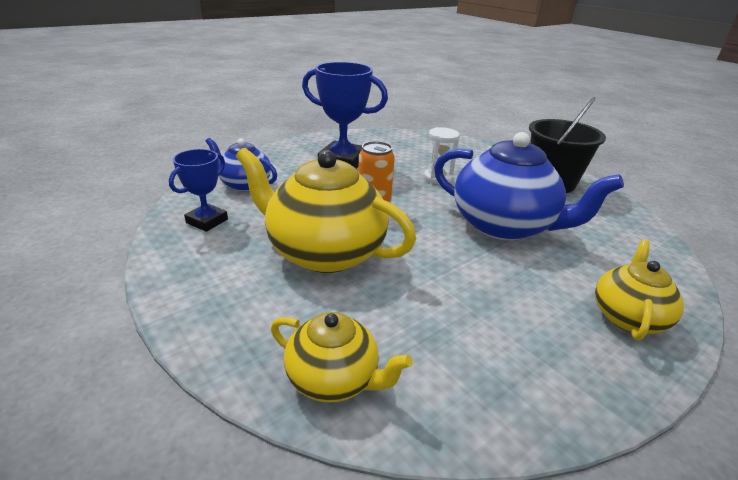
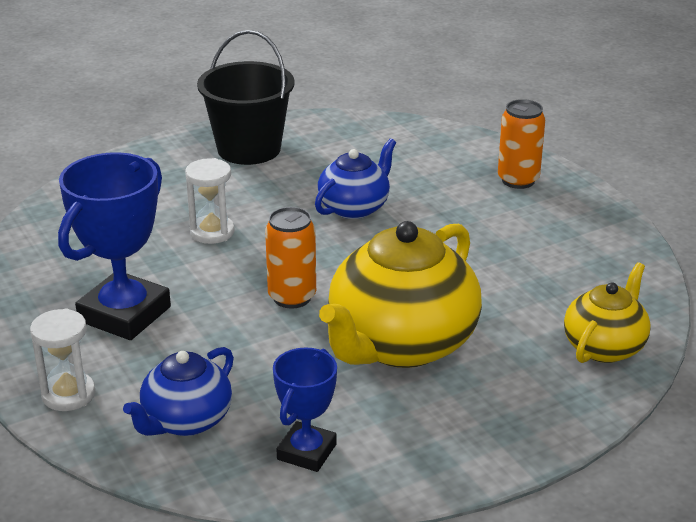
camera: 80 degrees left, 0 degrees up
blue trophy [169,149,228,232] -> blue trophy turned 75 degrees clockwise [273,348,337,472]
blue teapot [434,132,624,241] -> blue teapot [315,138,396,219], size x0.56
yellow teapot [595,240,684,340] -> orange can [498,99,545,189]
none -> white hourglass [30,308,95,411]

